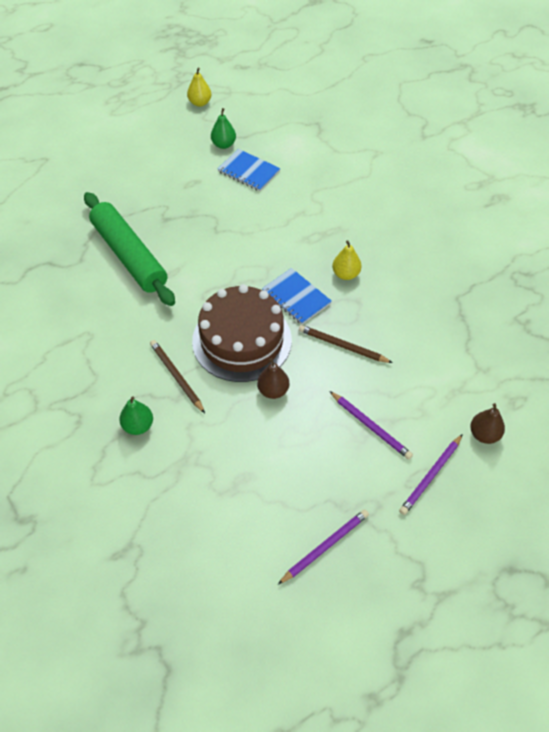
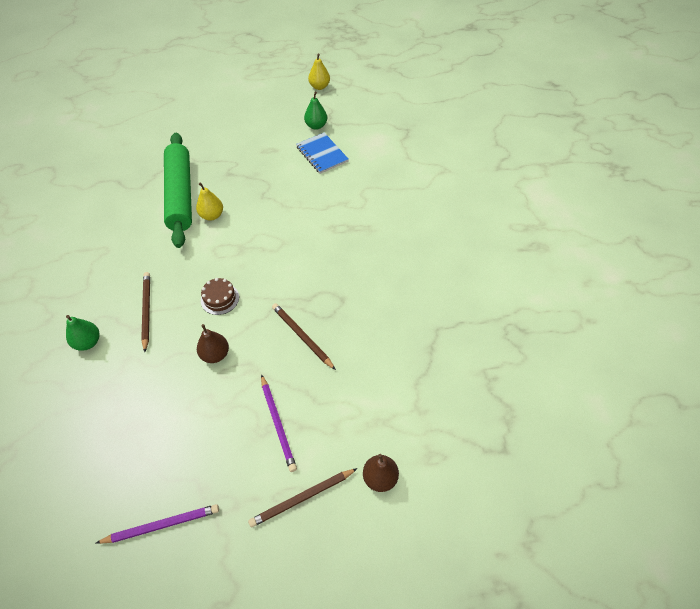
camera: 25 degrees right, 0 degrees up
brown cake [192,284,292,382] -> brown cake [201,278,239,315], size x0.41
blue notebook [262,268,332,325] -> none
yellow pear [332,241,362,280] -> yellow pear moved to [196,182,223,221]
purple pencil [399,434,463,515] -> brown pencil [248,468,358,527]

